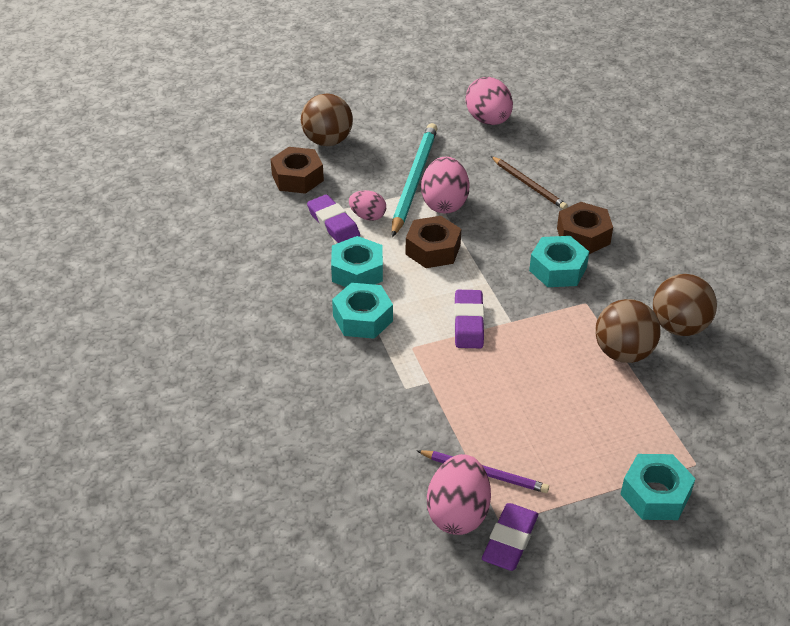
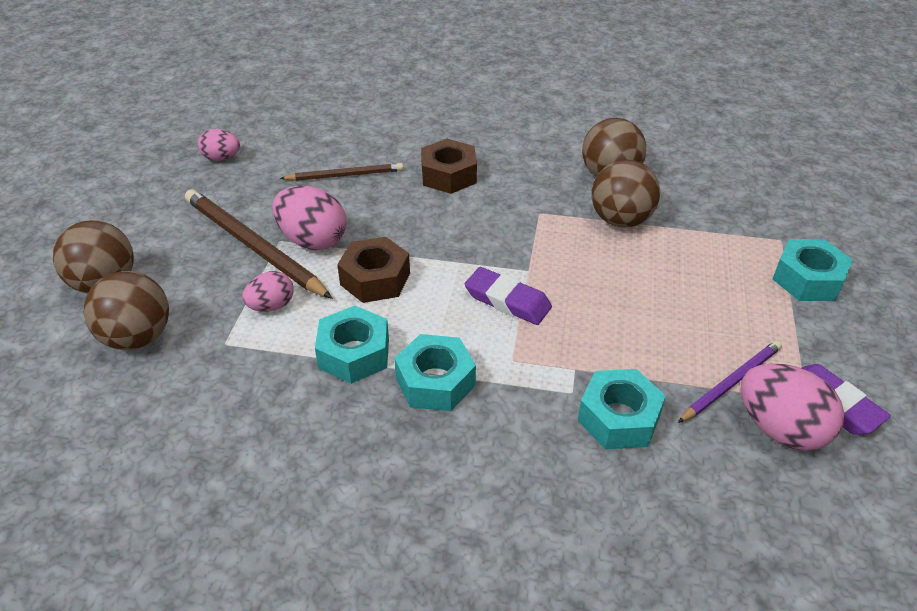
camera: 60 degrees left, 0 degrees up
brown nut [271,147,324,194] -> brown ball [84,271,169,350]
purple eraser [307,195,360,243] -> none
turquoise pencil [392,123,437,237] -> brown pencil [185,189,333,299]
pink egg [466,77,513,125] -> pink egg [198,129,240,161], size x0.60
turquoise nut [529,236,589,287] -> turquoise nut moved to [578,369,666,449]

